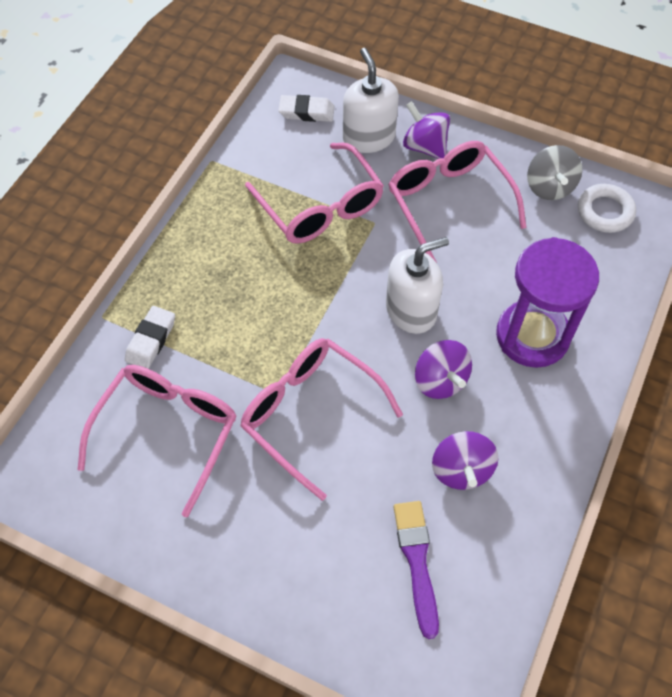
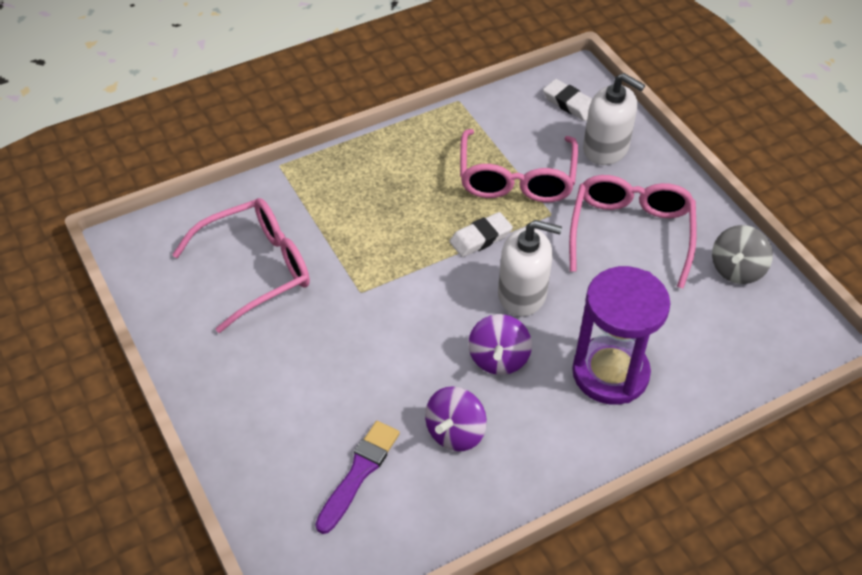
camera: 35 degrees right, 10 degrees down
white eraser [125,306,175,369] -> white eraser moved to [449,212,513,257]
pink glasses [240,338,403,501] -> none
white soap dispenser [343,48,399,153] -> white soap dispenser turned 105 degrees clockwise [583,73,645,165]
purple spinning top [403,101,450,159] -> none
white ring [578,184,636,233] -> none

